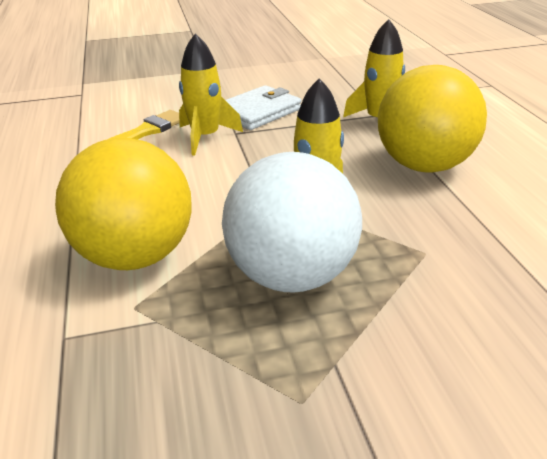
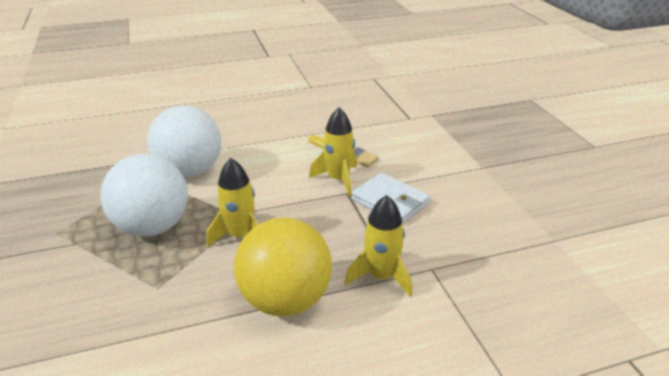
camera: 85 degrees right, 0 degrees up
yellow ball [55,138,192,270] -> white ball [147,106,221,177]

